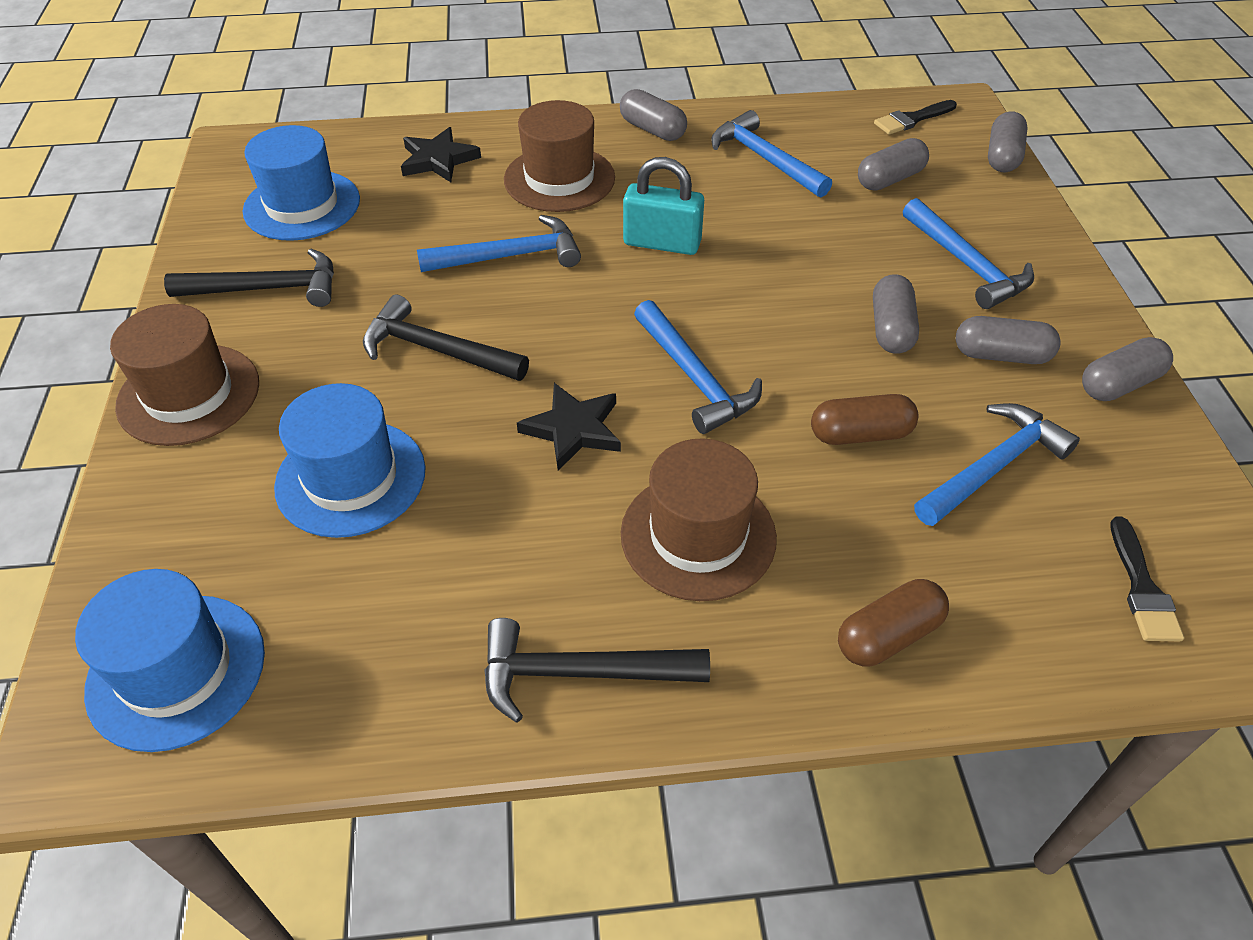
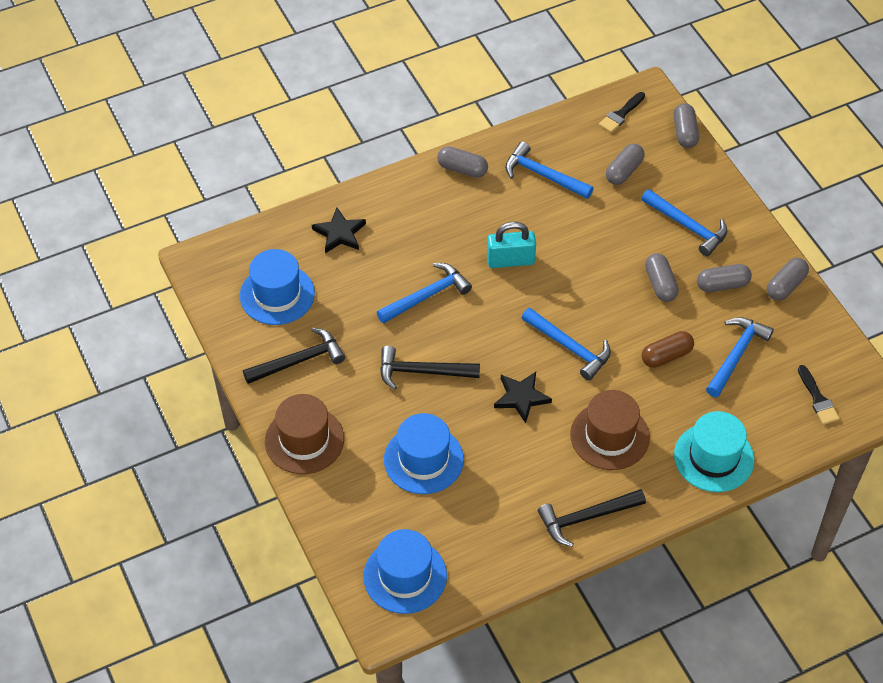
camera: 20 degrees left, 5 degrees up
brown hat [504,100,615,212] -> none
brown capsule [838,579,949,666] -> turquoise hat [674,411,754,492]

